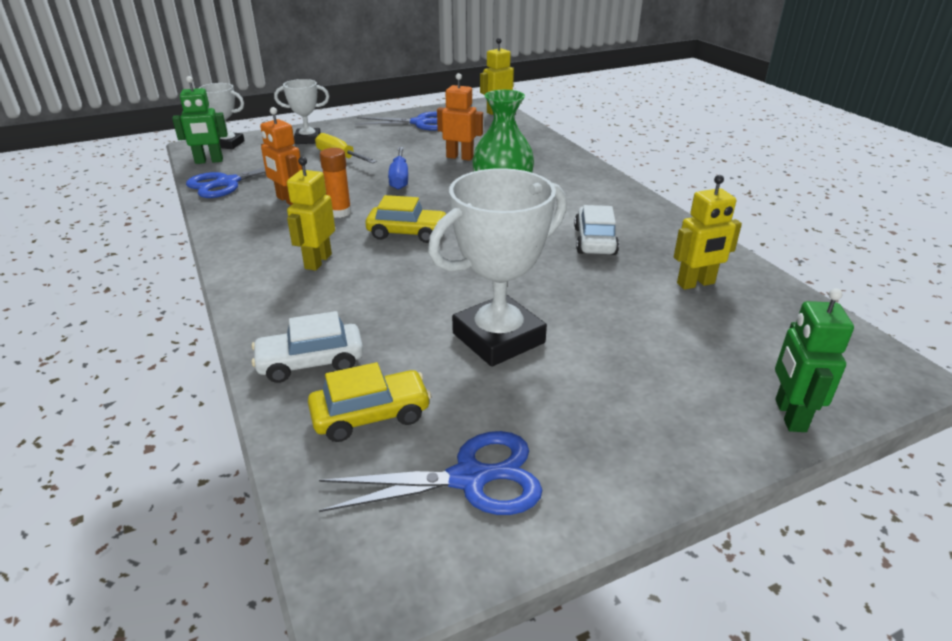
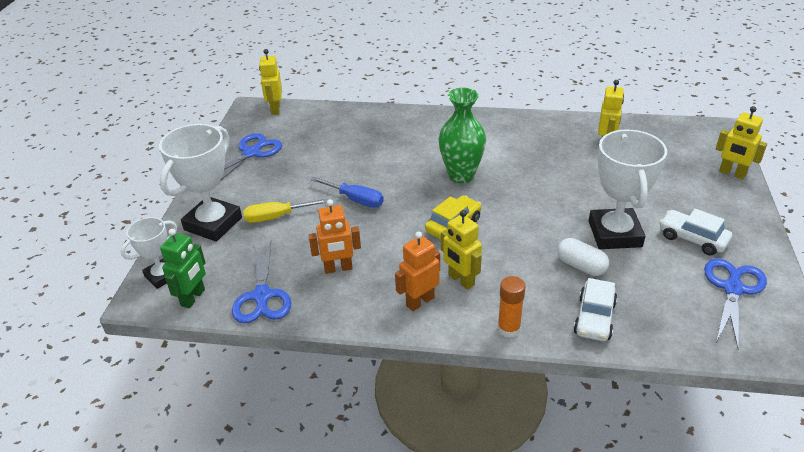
camera: 55 degrees left, 5 degrees up
white trophy [274,79,329,144] -> white trophy [159,124,242,242], size x1.74
yellow car [308,362,431,442] -> none
orange glue stick [320,148,352,218] -> orange glue stick moved to [497,276,526,338]
orange robot [437,73,483,161] -> orange robot moved to [395,231,440,311]
white car [574,205,619,255] -> white car moved to [659,209,732,255]
green robot [775,288,854,432] -> yellow robot [716,106,767,179]
none -> white capsule [557,238,609,276]

